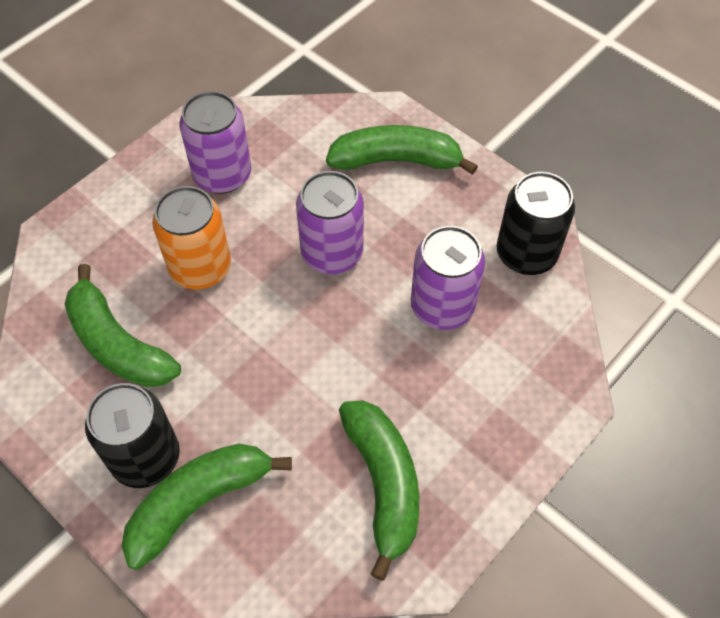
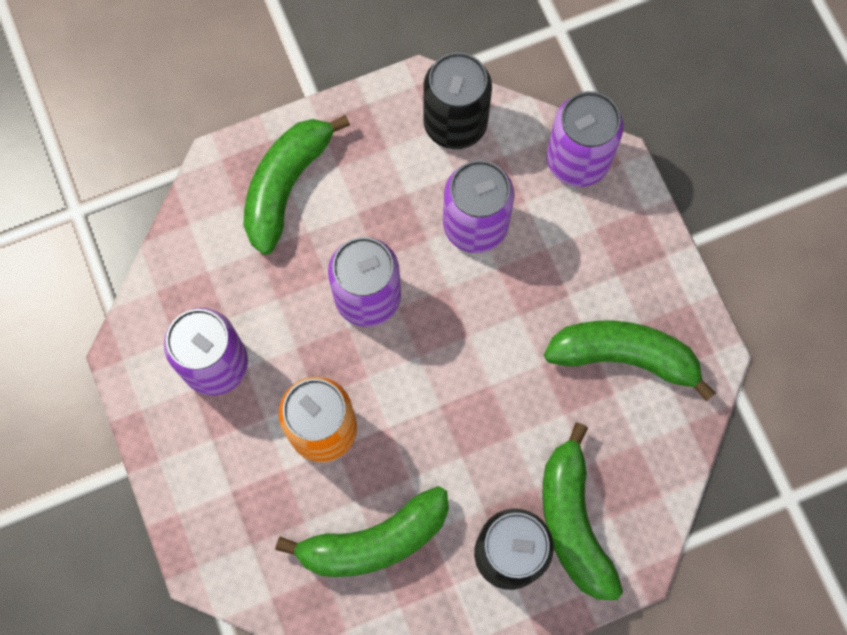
camera: 65 degrees left, 15 degrees up
none -> purple can [546,91,623,187]

